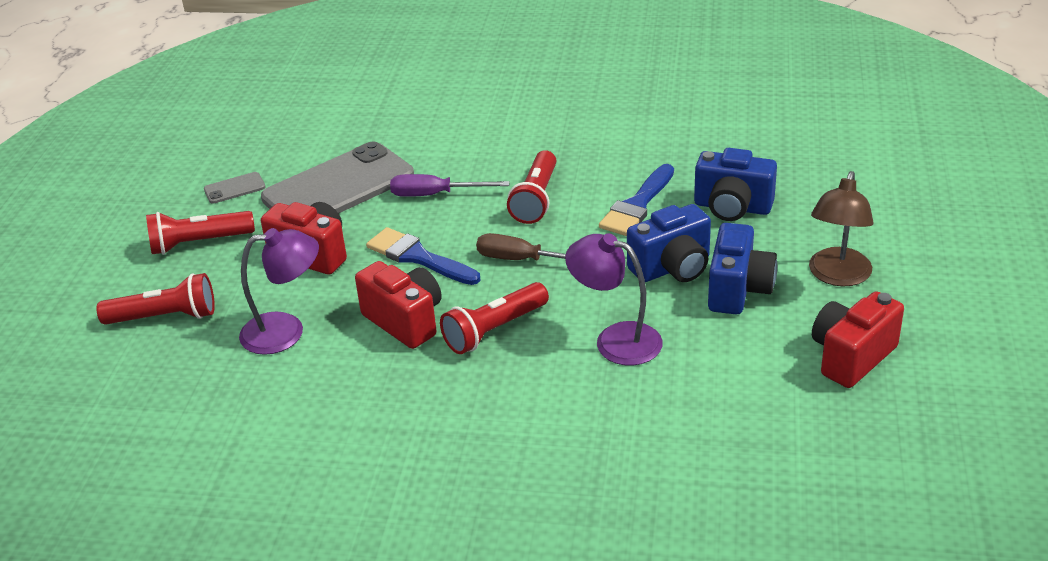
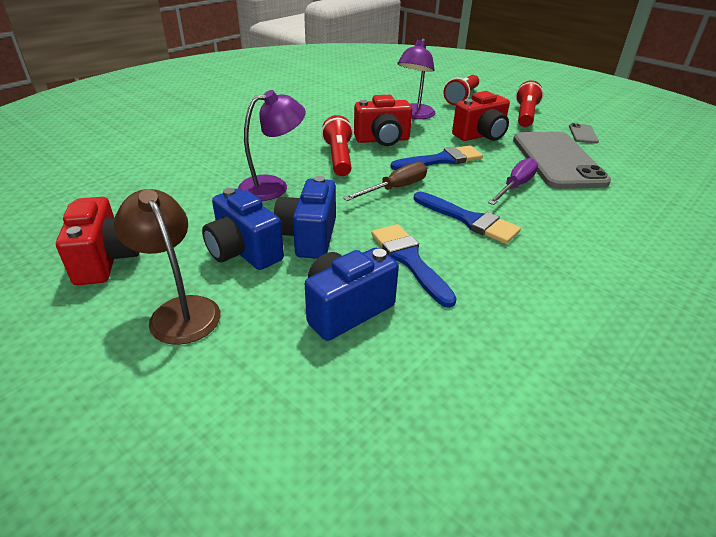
camera: 120 degrees right, 0 degrees up
red flashlight [507,150,556,224] -> blue brush [414,192,521,244]

